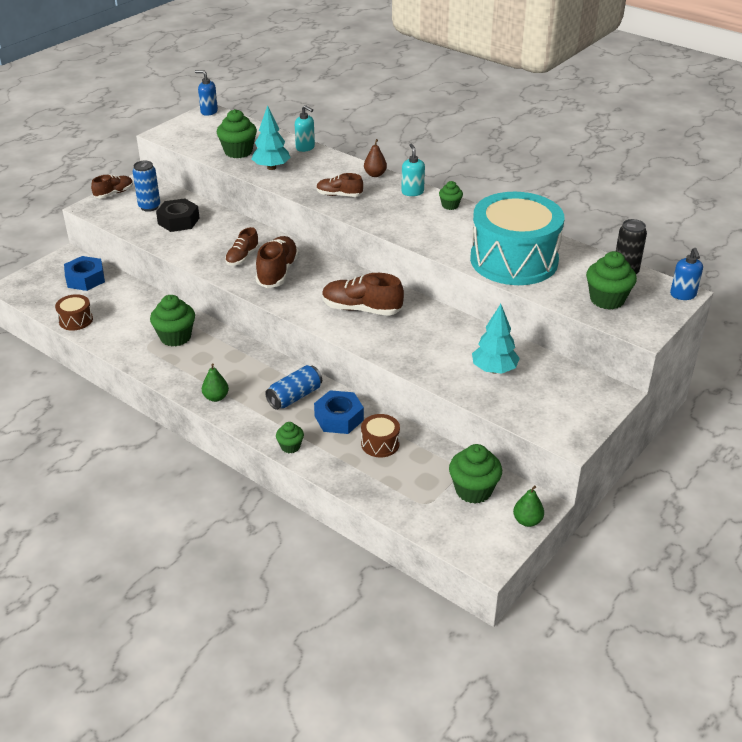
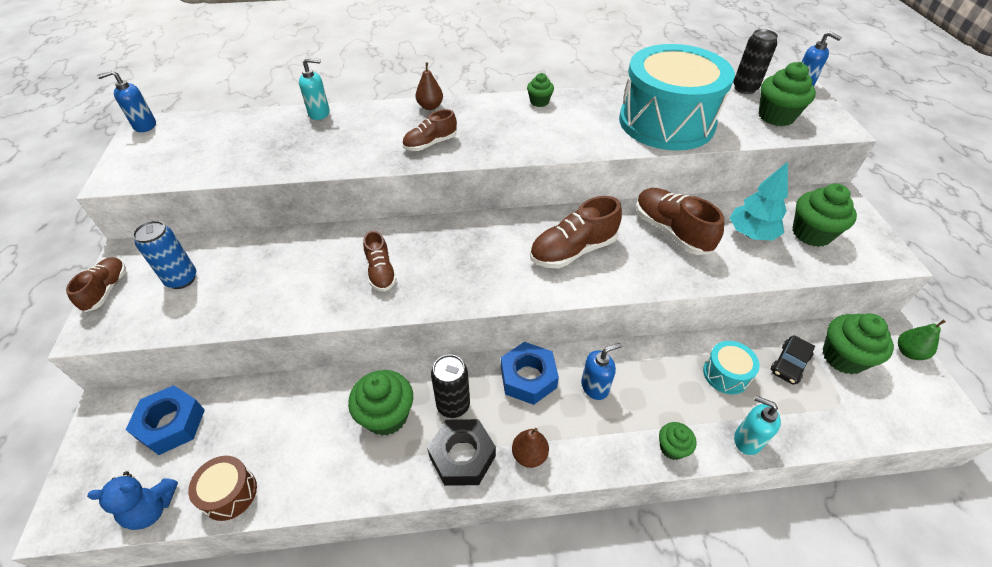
camera: 45 degrees left, 10 degrees up
black nut [156,198,200,232] -> black nut moved to [427,419,496,486]
green pear [202,364,229,402] -> brown pear [512,428,549,468]
green cupcake [217,109,257,158] -> green cupcake moved to [792,184,857,247]
turquoise tree [252,105,291,170] -> none
brown shoe [255,236,299,288] -> brown shoe moved to [636,188,724,255]
blue can [265,365,322,410] -> blue soap dispenser [581,343,622,400]
blue nut [314,390,364,434] -> blue nut moved to [501,342,559,405]
brown drum [361,414,400,457] -> turquoise drum [703,341,760,394]
turquoise soap dispenser [401,144,425,196] -> turquoise soap dispenser moved to [734,396,781,455]
none -> blue teddy bear [87,471,178,530]
none -> black can [431,354,470,418]
none -> black car [771,335,815,385]

